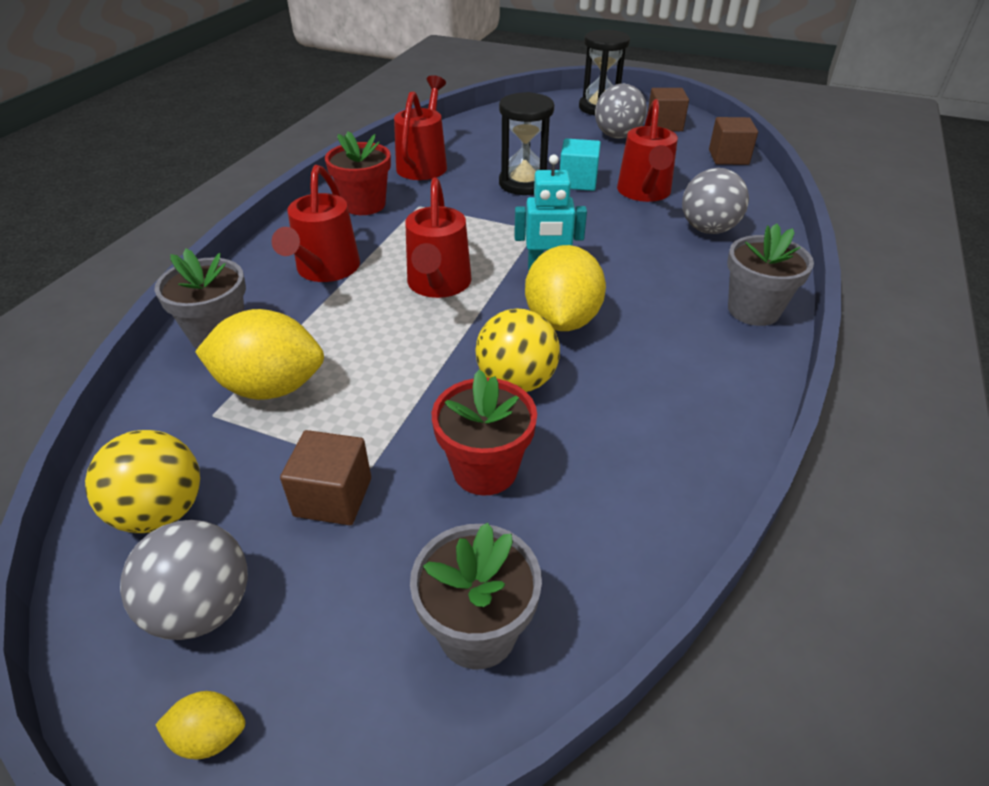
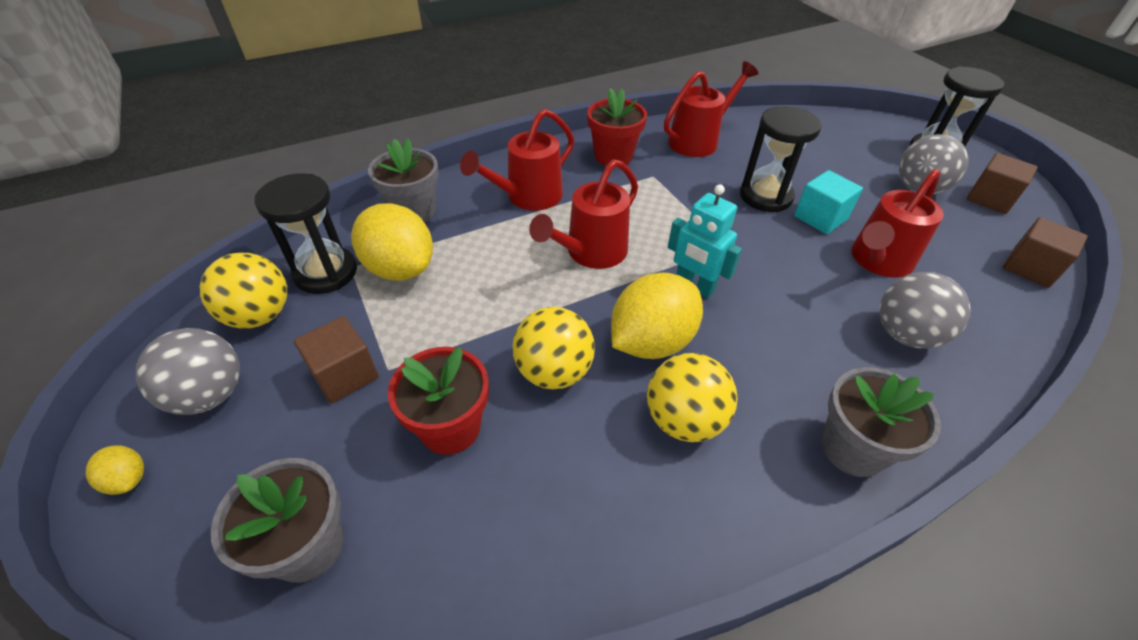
camera: 40 degrees right, 5 degrees up
none -> black hourglass [254,173,357,294]
none -> yellow ball [647,353,738,442]

